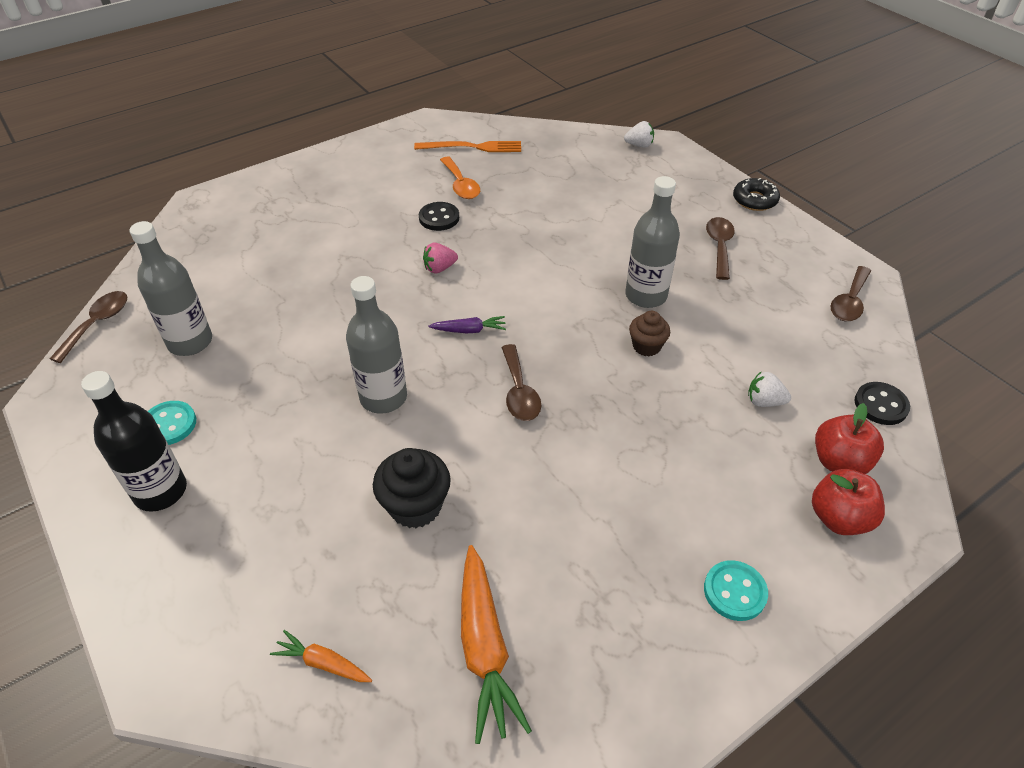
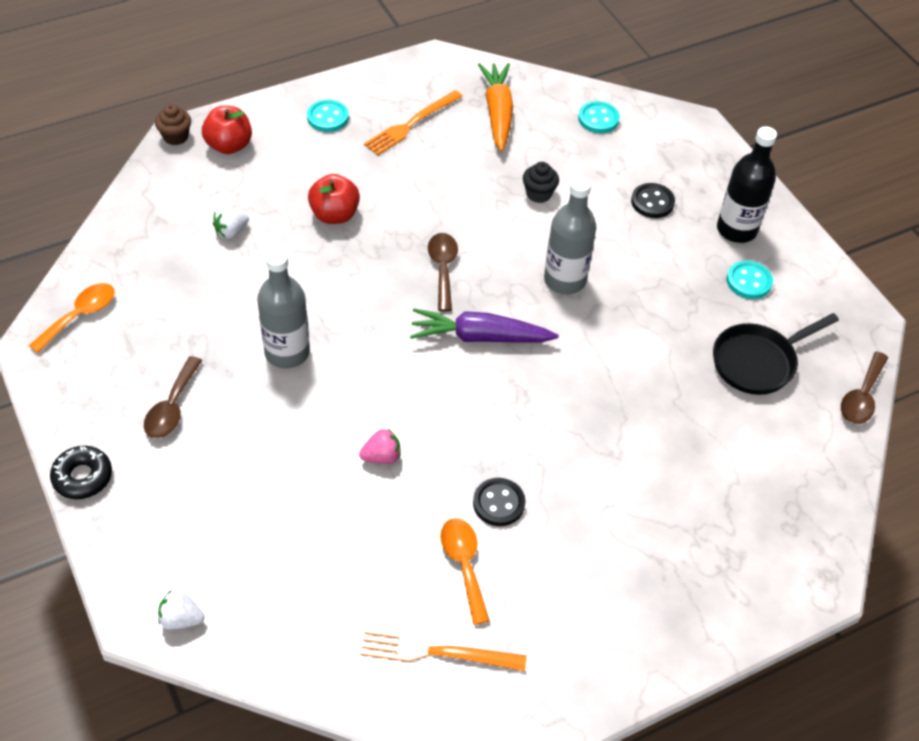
camera: 175 degrees left, 5 degrees up
grey bottle [129,221,212,356] -> black pan [713,313,839,395]
orange carrot [270,630,372,682] -> turquoise button [578,101,620,133]
black cupcake [373,448,451,528] -> black cupcake [523,162,559,203], size x0.64
pink strawberry [423,243,458,274] -> pink strawberry moved to [359,429,400,464]
purple carrot [428,316,506,334] -> purple carrot [410,308,559,343], size x1.89
brown cupcake [629,311,670,357] -> brown cupcake moved to [155,104,191,145]
white strawberry [748,372,791,407] -> white strawberry turned 120 degrees clockwise [213,207,249,239]
red apple [815,403,884,474] -> red apple moved to [308,174,360,224]
brown spoon [831,266,871,321] -> orange spoon [29,283,115,353]
black button [855,382,910,425] -> black button moved to [631,183,675,218]
none -> orange fork [364,90,463,155]

